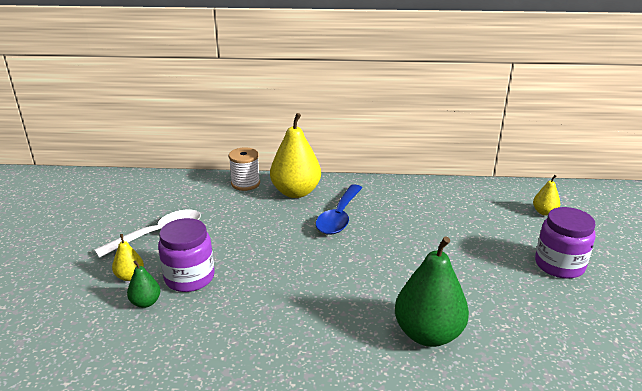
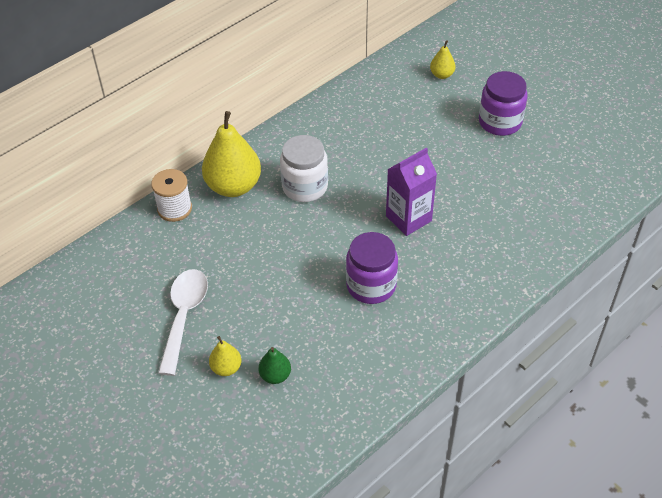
camera: 45 degrees left, 20 degrees up
purple jar [158,218,215,292] -> purple jar moved to [346,232,398,304]
blue spoon [316,184,362,235] -> white jar [280,135,328,202]
green pear [395,236,469,347] -> none
none -> purple carton [386,147,437,236]

